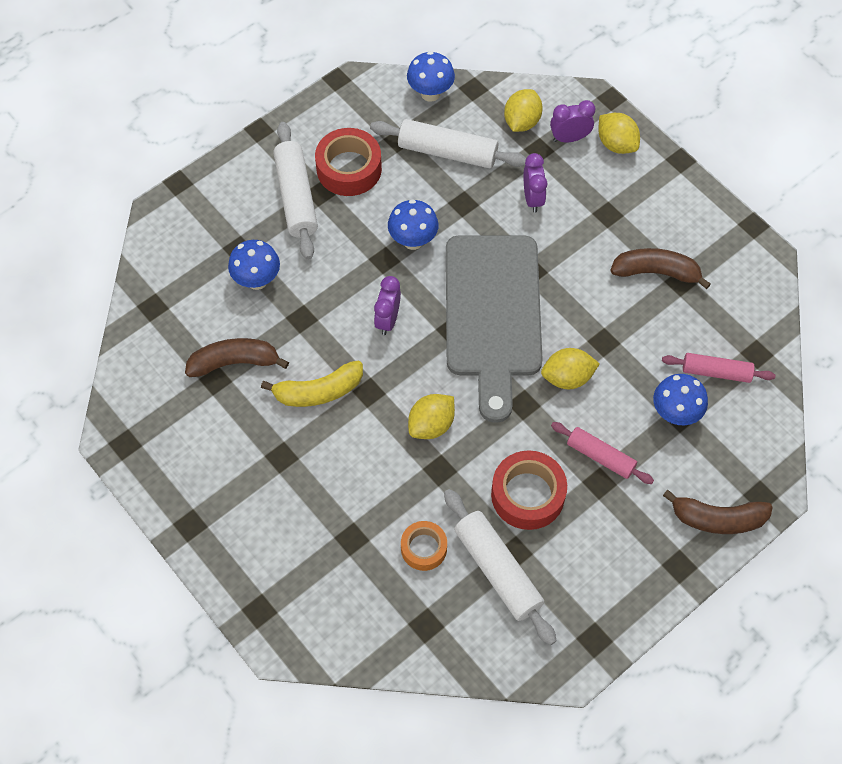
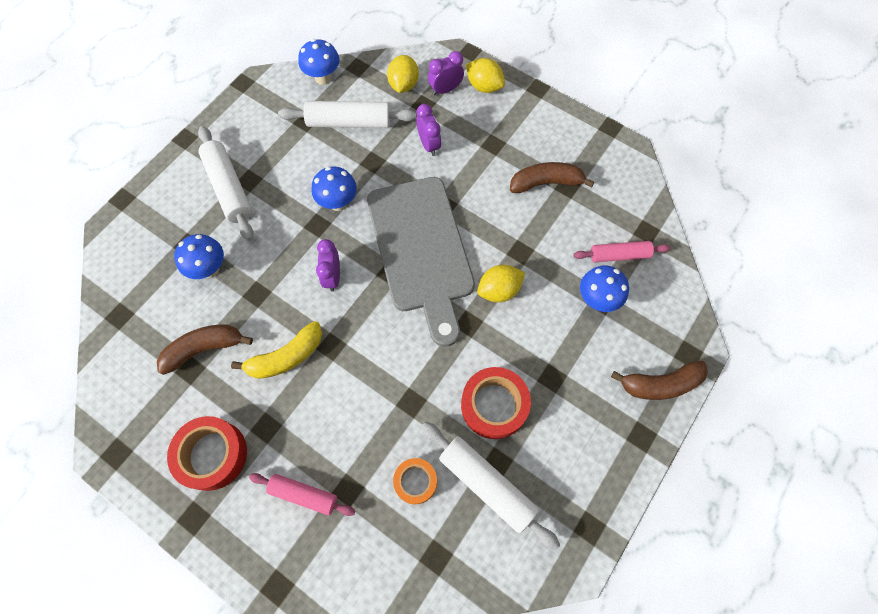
camera: 15 degrees left, 5 degrees up
red tape [315,128,382,196] -> red tape moved to [167,416,247,491]
yellow lemon [408,394,455,439] -> none
pink rolling pin [551,422,654,484] -> pink rolling pin moved to [249,473,355,516]

